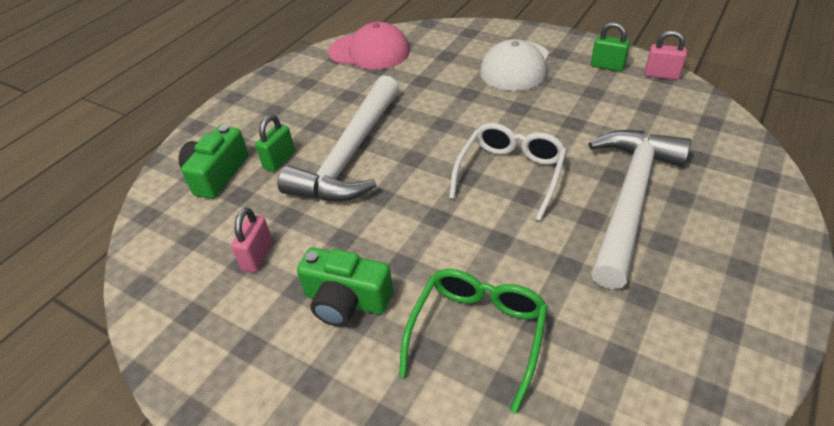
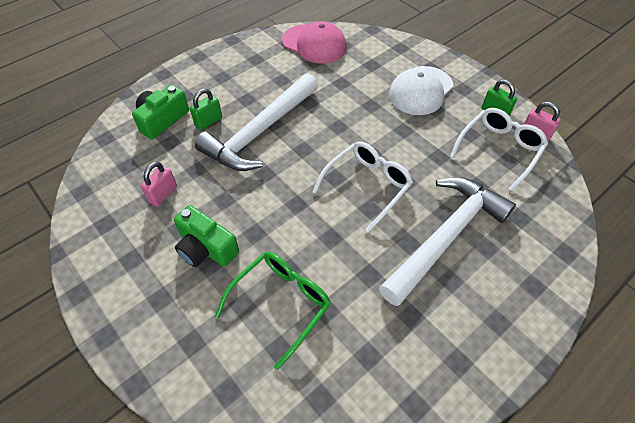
camera: 15 degrees right, 10 degrees up
none -> white glasses [450,108,548,191]

